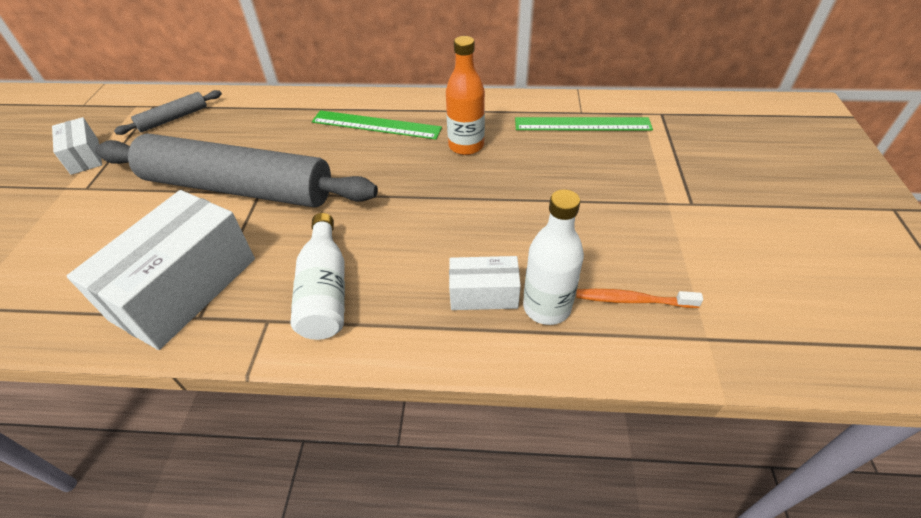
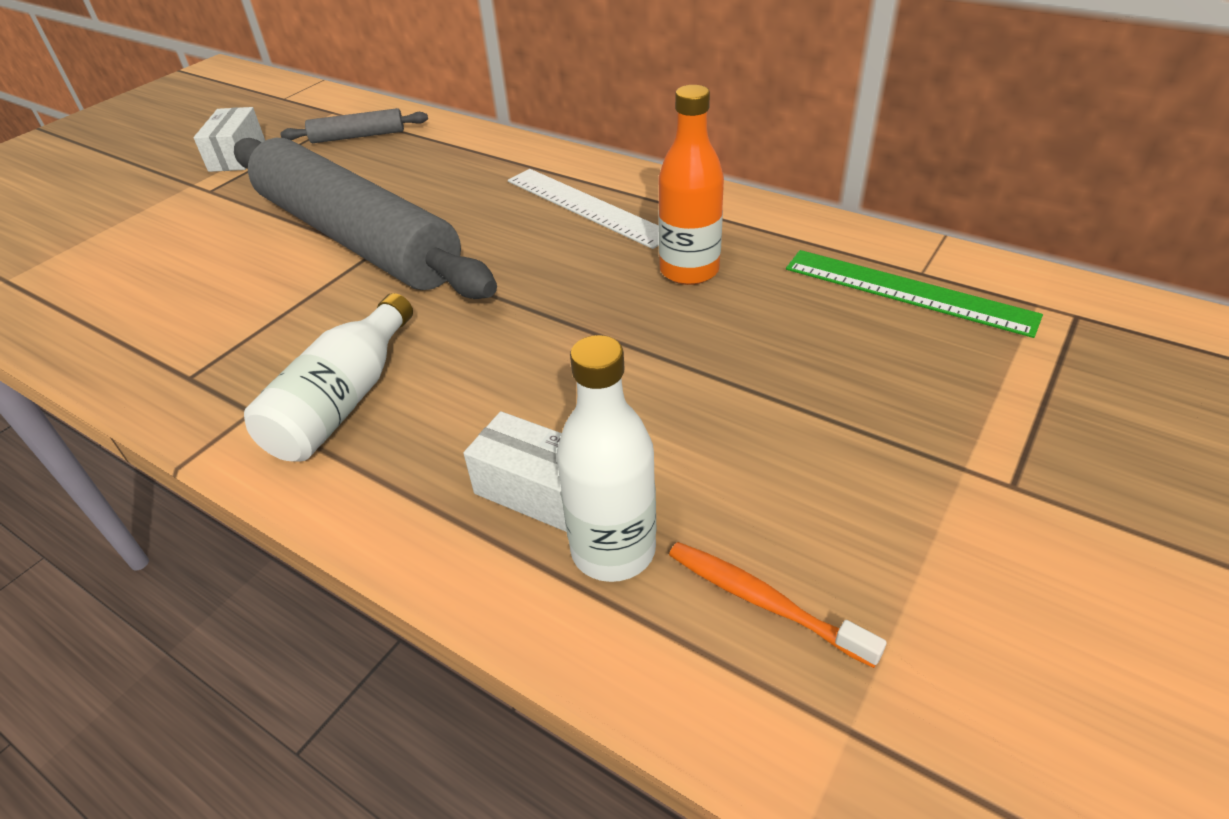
camera: 30 degrees right, 5 degrees down
white box [66,190,255,350] -> none
green ruler [312,110,442,140] -> white ruler [508,169,659,249]

